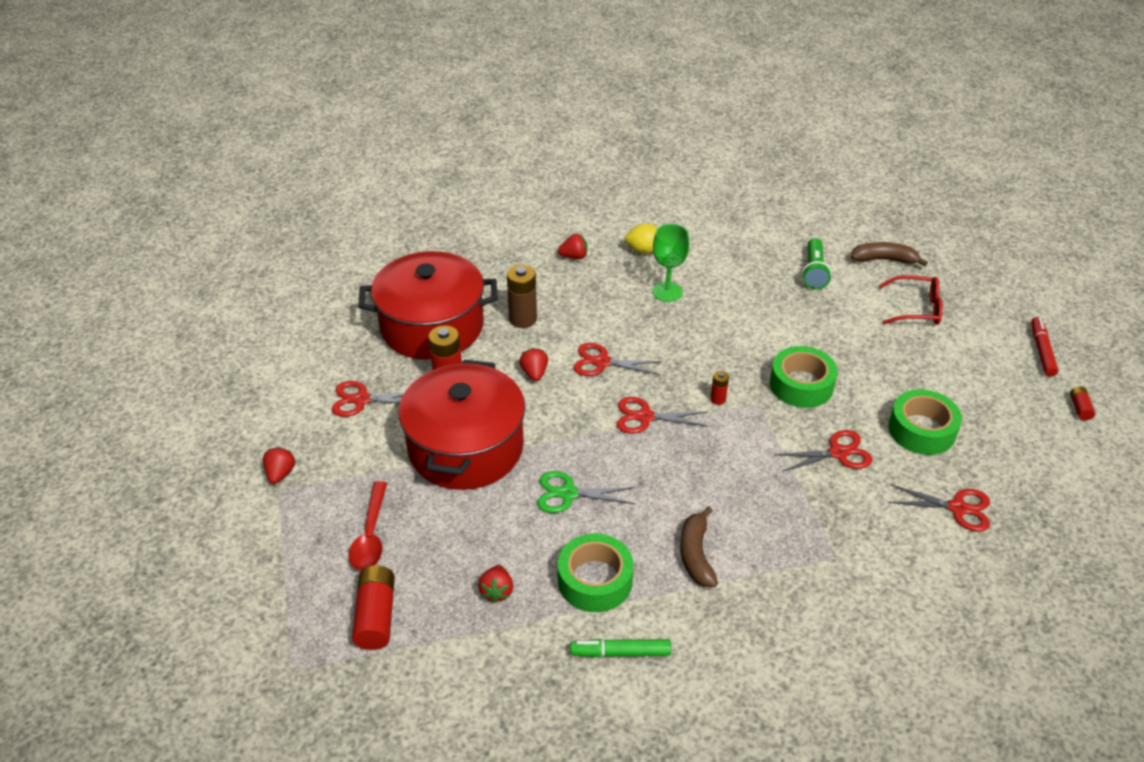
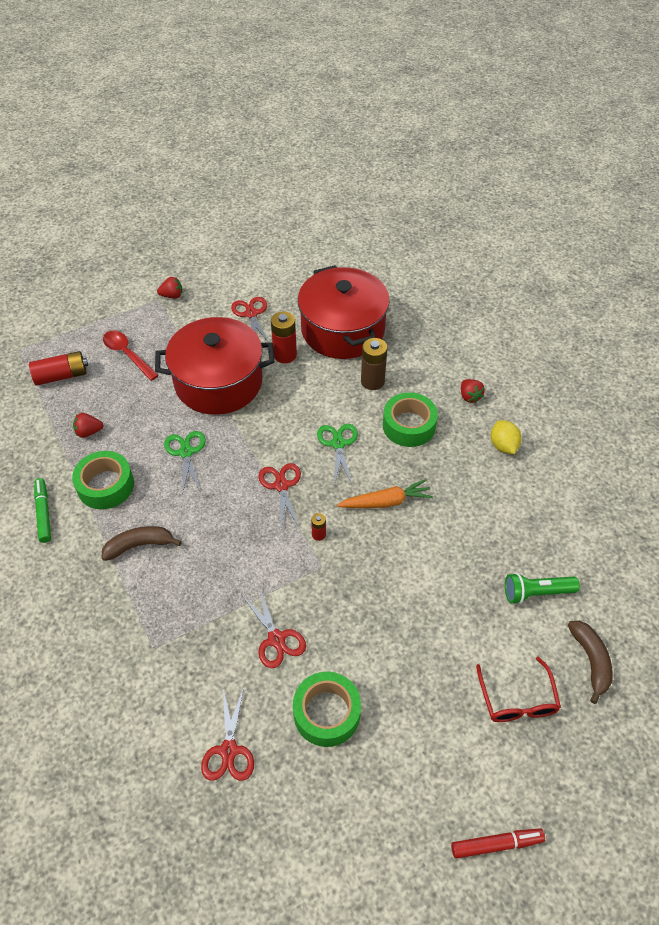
camera: 75 degrees right, 10 degrees up
red spoon [349,481,387,570] -> red spoon turned 60 degrees clockwise [103,331,159,381]
red strawberry [519,348,548,381] -> none
red scissors [573,343,662,376] -> green scissors [317,424,358,486]
green goblet [653,224,689,302] -> none
green tape [770,346,838,408] -> green tape moved to [383,392,438,447]
red battery [1070,386,1095,421] -> none
none -> orange carrot [337,479,433,508]

